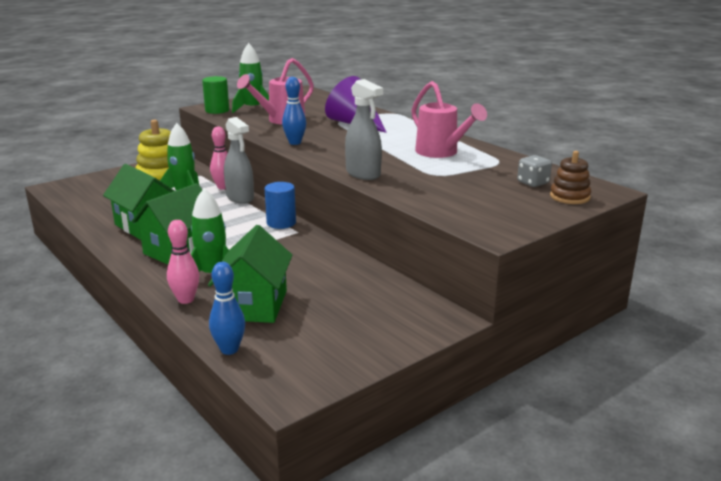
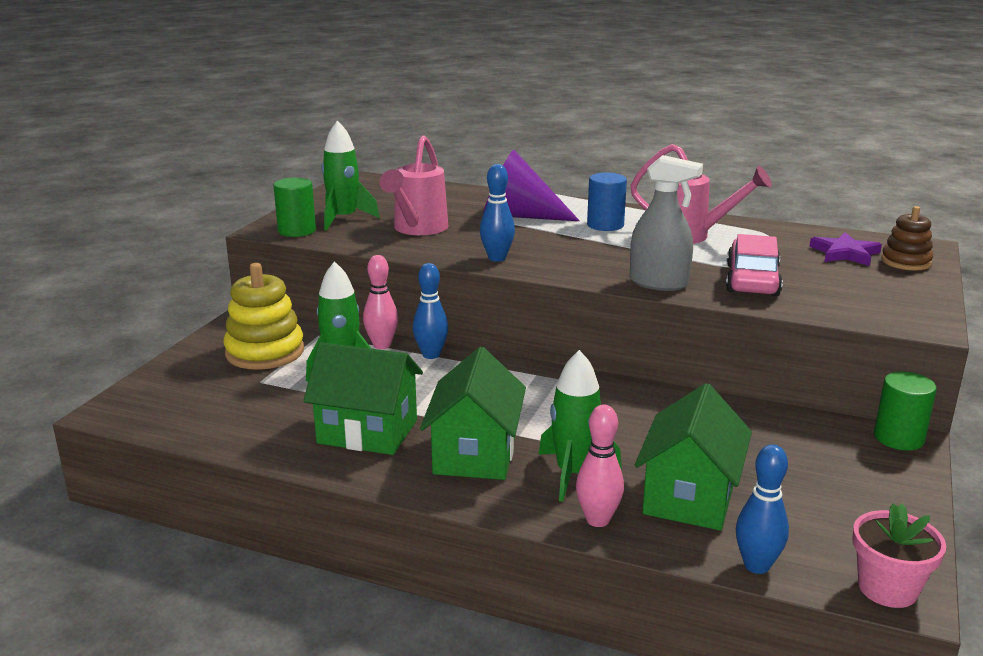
camera: 30 degrees left, 0 degrees up
green house [208,225,293,323] -> green house turned 45 degrees clockwise [635,383,752,531]
grey spray bottle [224,117,254,204] -> blue bowling pin [413,263,448,359]
blue cylinder [265,182,296,229] -> blue cylinder moved to [587,173,627,231]
grey dice [517,155,552,187] -> purple star [810,232,882,266]
none -> pink car [726,234,783,296]
none -> pink flower pot [852,504,946,608]
none -> green cylinder [874,372,937,450]

